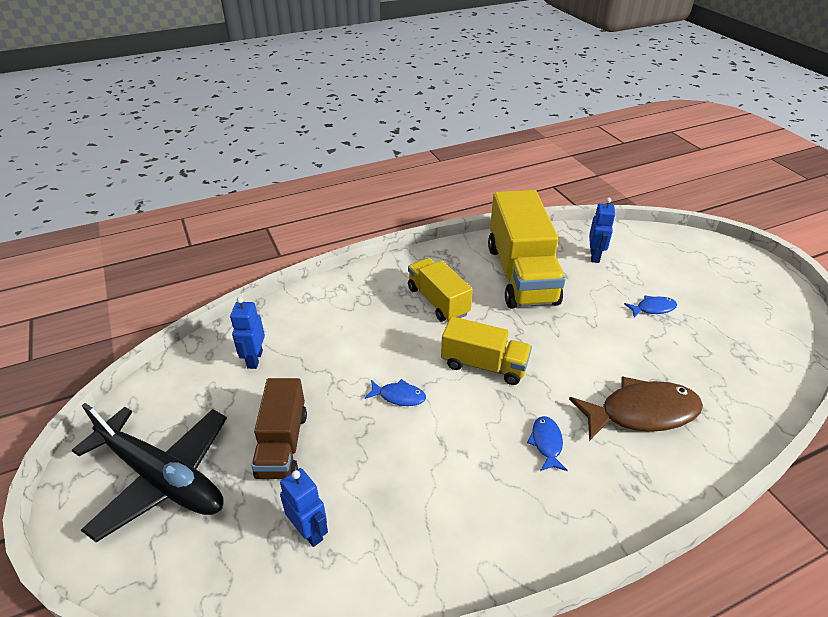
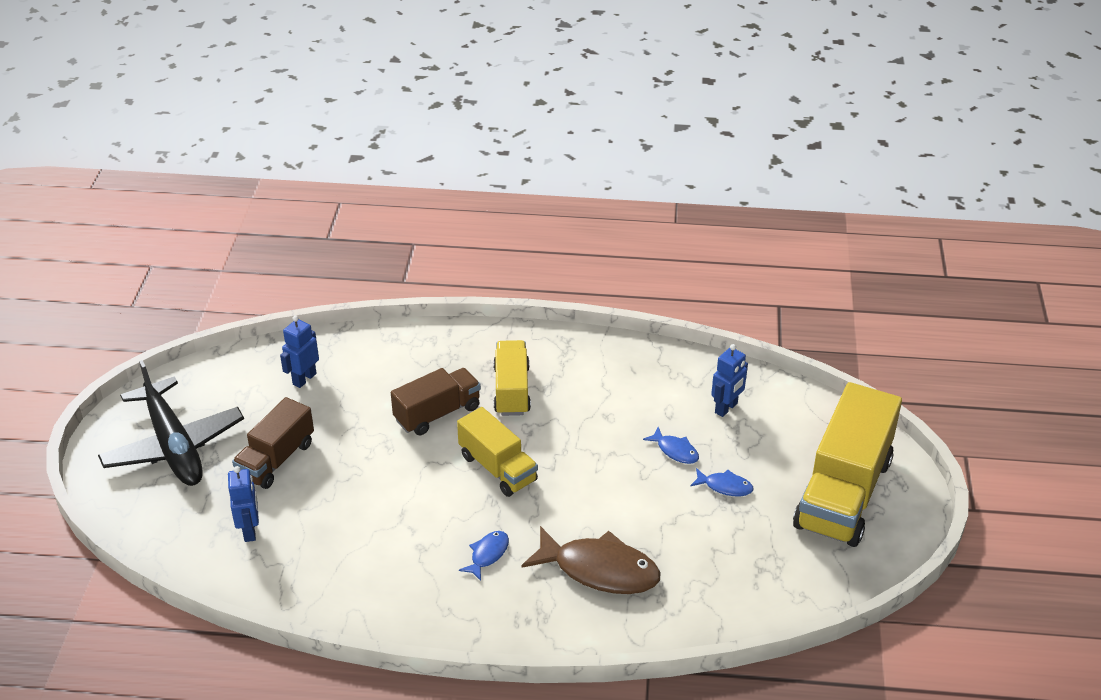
camera: 30 degrees right, 0 degrees up
blue fish [365,379,426,406] -> blue fish moved to [643,427,699,464]
yellow truck [488,190,566,309] -> yellow truck moved to [793,382,902,547]
none -> brown truck [391,368,481,435]

